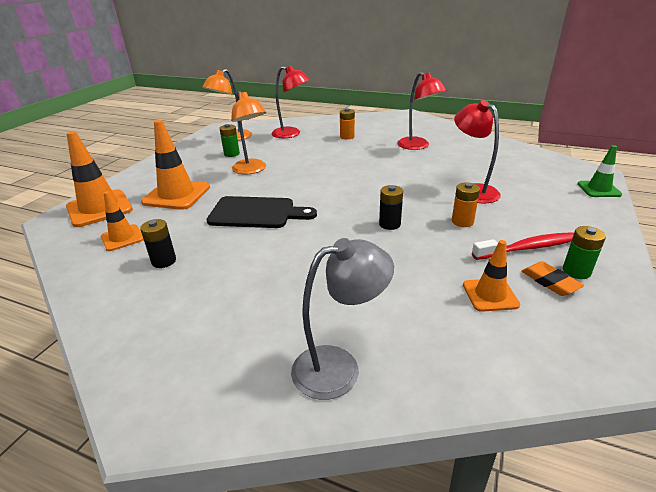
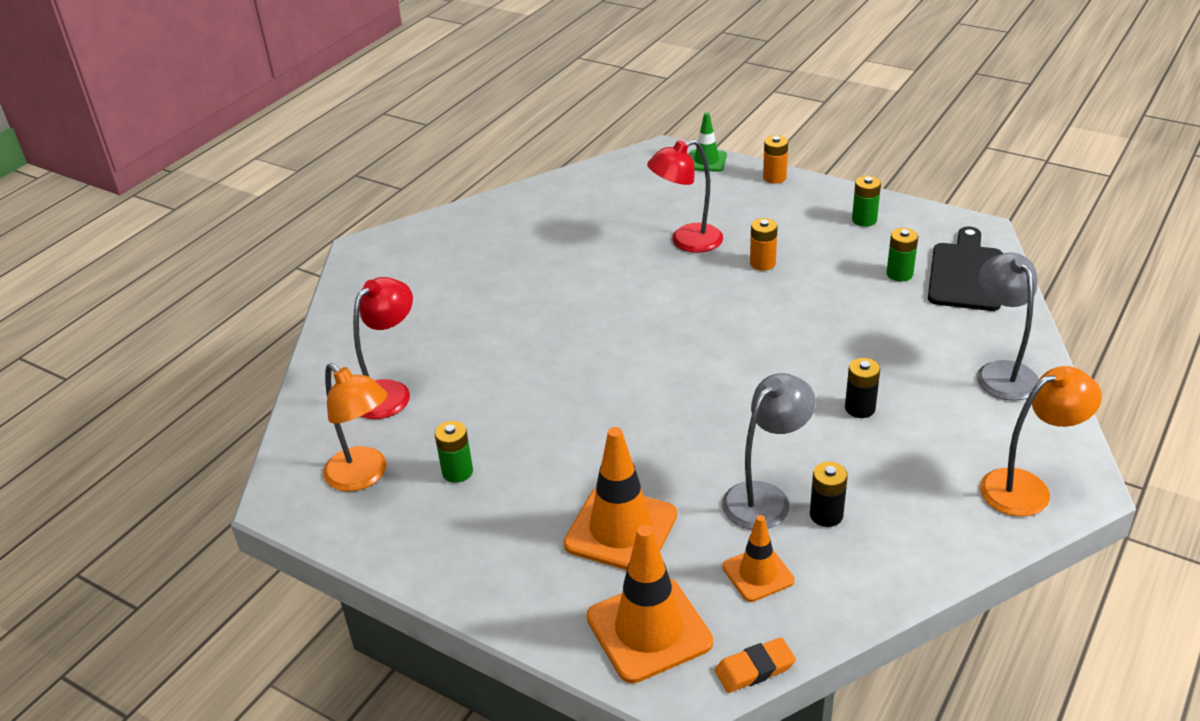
camera: 80 degrees left, 5 degrees up
black cutting board [206,196,317,228] -> black cutting board moved to [928,227,1003,311]
orange lamp [231,91,266,174] -> orange lamp moved to [980,366,1102,517]
orange battery [340,108,355,139] -> orange battery moved to [763,135,788,184]
black battery [379,185,403,230] -> black battery moved to [845,358,880,418]
red lamp [397,72,447,150] -> none
orange traffic cone [463,240,520,312] -> green battery [886,228,918,282]
red toothbrush [472,232,574,260] -> none
orange eraser [521,261,584,296] -> orange eraser moved to [715,637,796,693]
none -> grey lamp [722,373,816,530]

